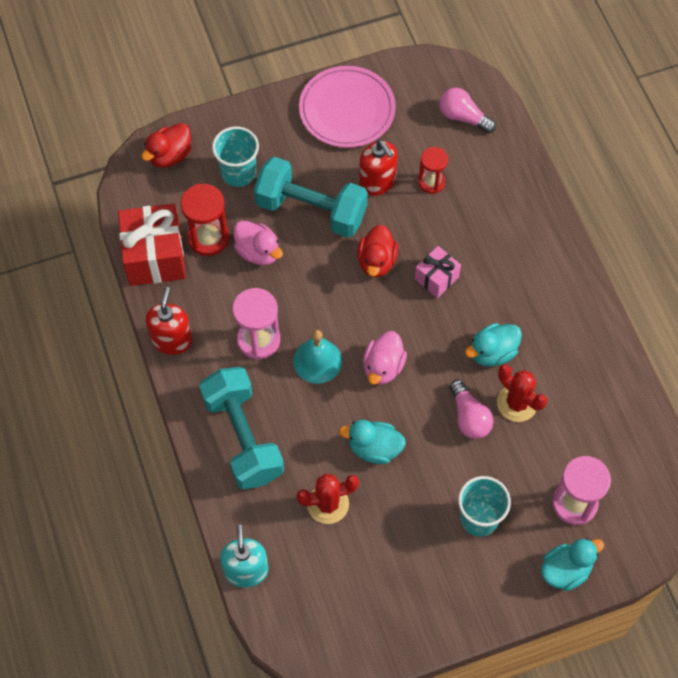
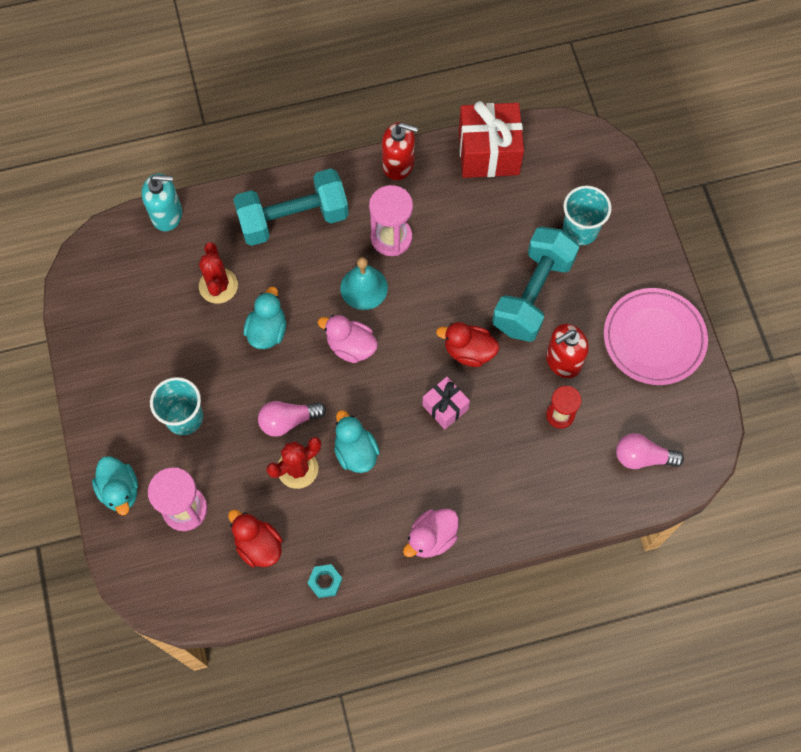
camera: 95 degrees right, 5 degrees up
red duck [141,123,191,168] -> red duck moved to [228,509,283,567]
red hourglass [180,184,229,256] -> none
pink duck [234,220,283,265] -> pink duck moved to [403,509,459,558]
pink light bulb [439,88,496,133] -> pink light bulb turned 120 degrees counterclockwise [616,433,684,469]
none -> turquoise nut [308,564,342,598]

